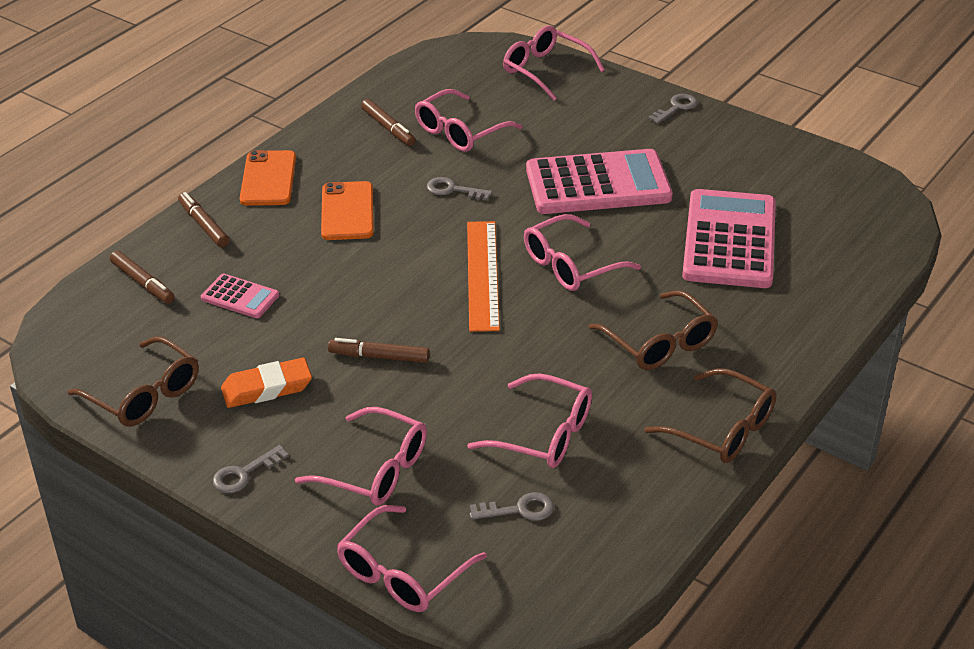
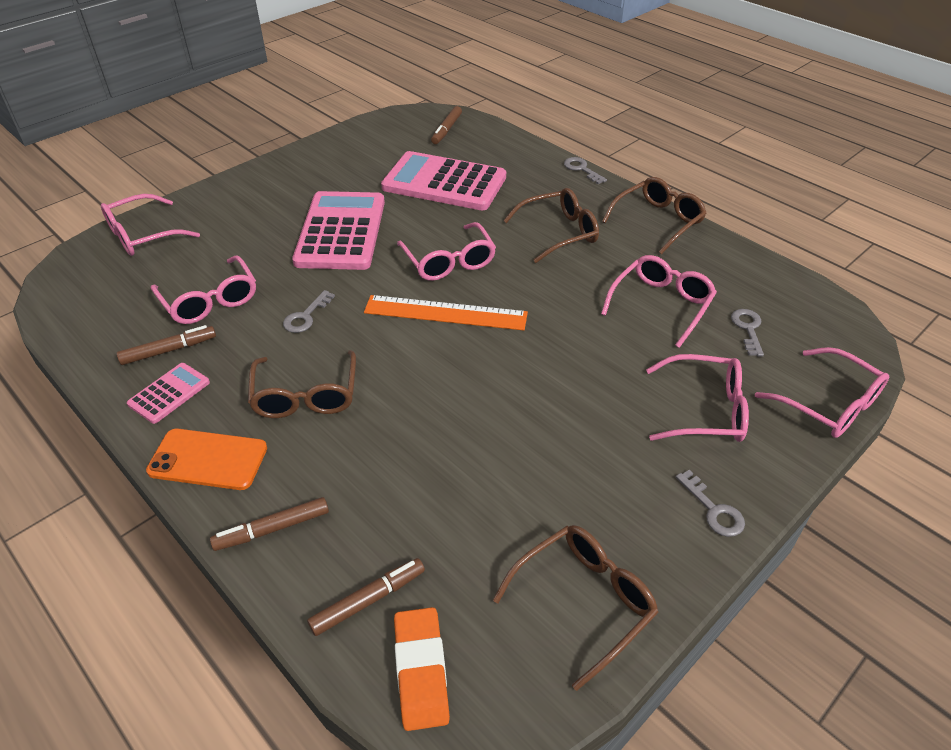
camera: 80 degrees left, 5 degrees up
pink calculator [201,274,279,318] -> pink calculator moved to [127,363,210,424]
orange eraser [221,358,312,408] -> orange eraser moved to [394,607,450,731]
pink glasses [295,407,427,506] -> pink glasses turned 60 degrees clockwise [646,354,749,442]
orange phone [321,181,374,240] -> brown glasses [248,350,356,418]
brown marker [328,338,430,363] -> brown marker moved to [431,106,462,144]
grey key [648,94,698,124] -> grey key moved to [564,157,607,184]

